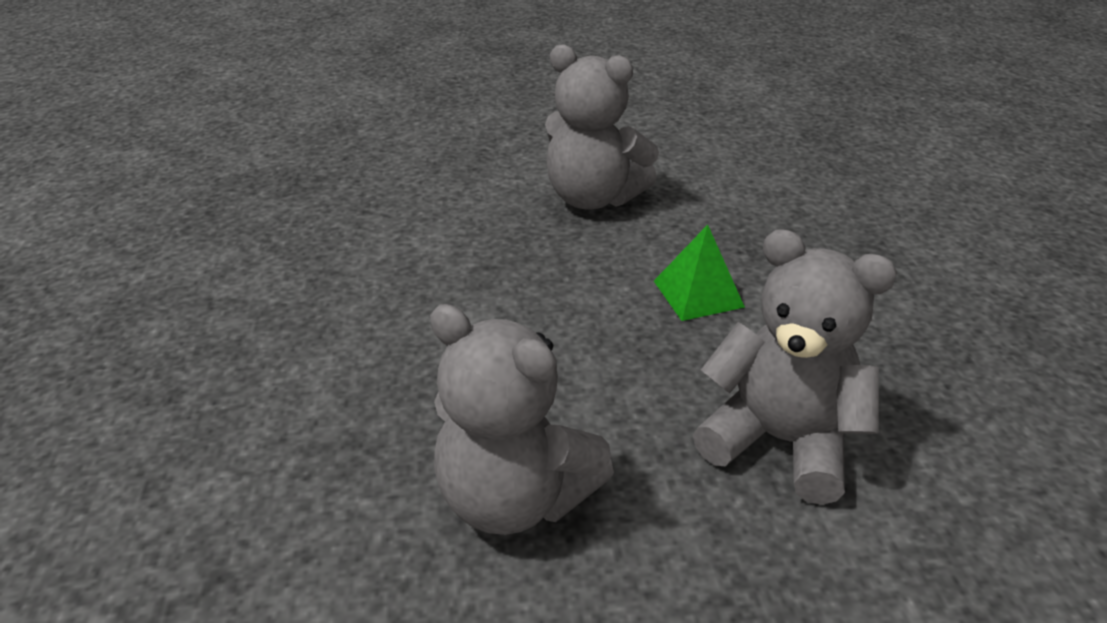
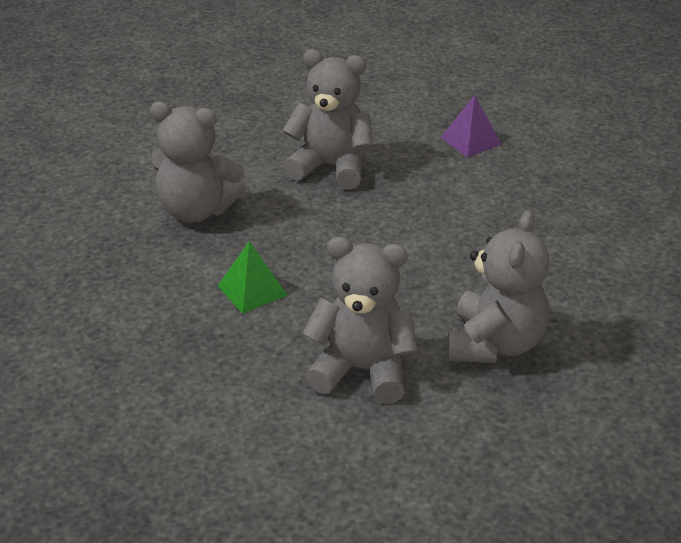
camera: 165 degrees right, 0 degrees up
none -> purple pyramid [441,95,502,158]
none -> grey teddy bear [447,210,549,363]

